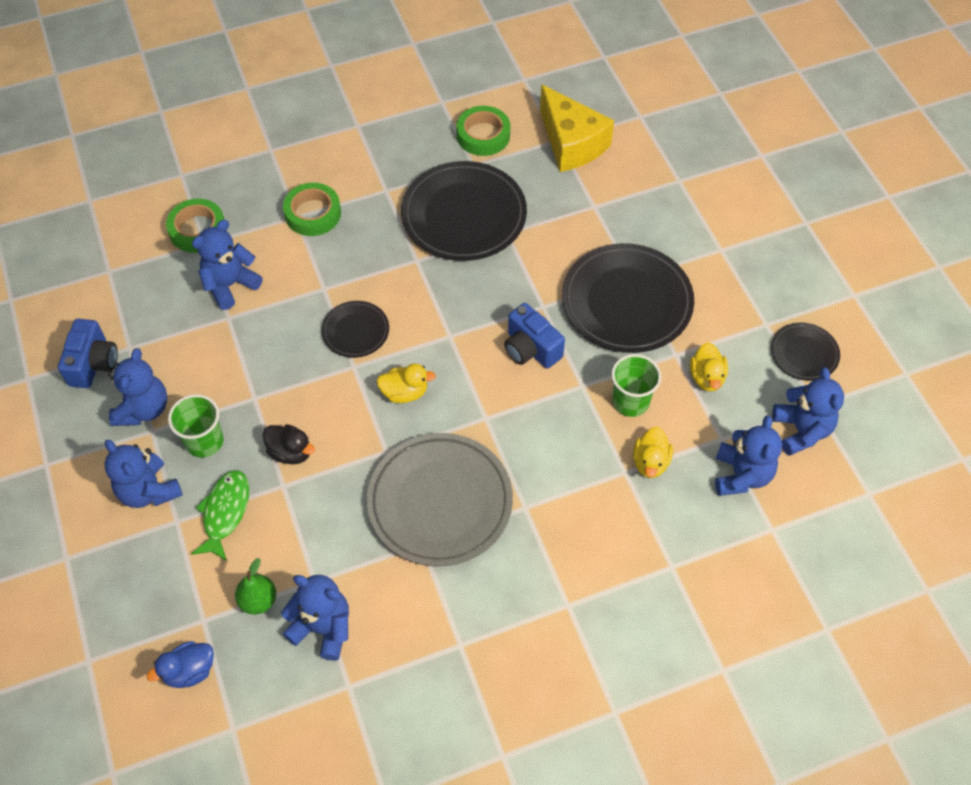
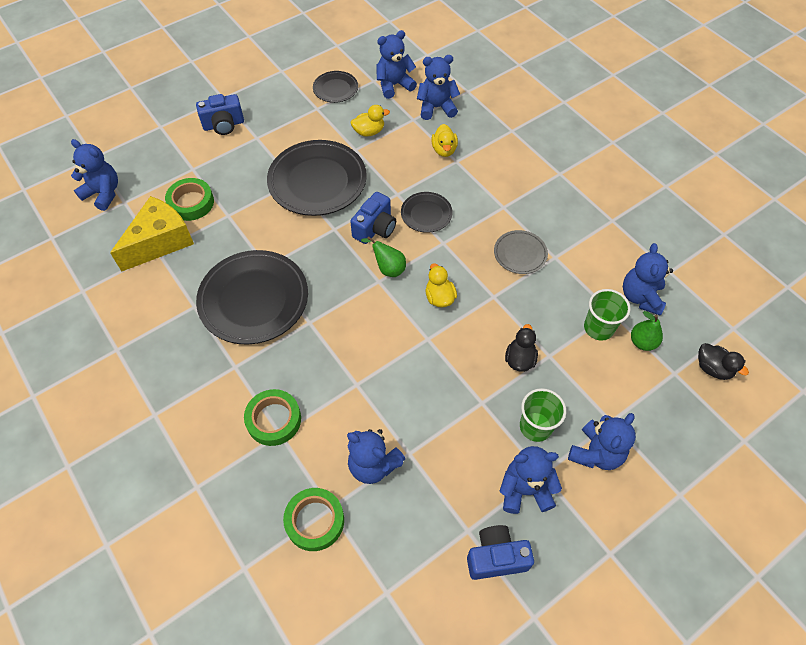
camera: 105 degrees left, 0 degrees up
blue duck [147,641,214,688] -> black duck [698,343,749,380]
green fish [191,470,249,561] -> none
black plate [321,301,389,358] -> black plate moved to [401,192,453,233]
grey plate [367,433,513,566] -> grey plate [494,230,548,274], size x0.51
green tape [456,106,510,156] -> green tape moved to [165,178,214,221]
green cup [611,354,661,417] -> green cup moved to [584,289,631,341]
yellow duck [633,427,673,478] -> yellow duck turned 90 degrees clockwise [431,124,458,157]
none -> blue teddy bear [71,139,118,211]
none -> blue camera [196,94,244,135]
none -> green pear [361,236,406,277]

